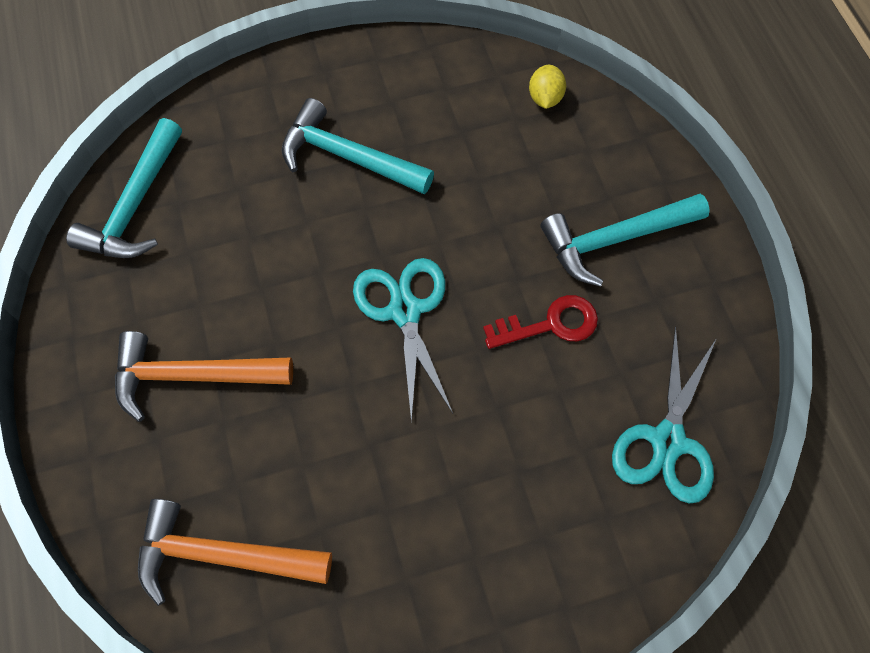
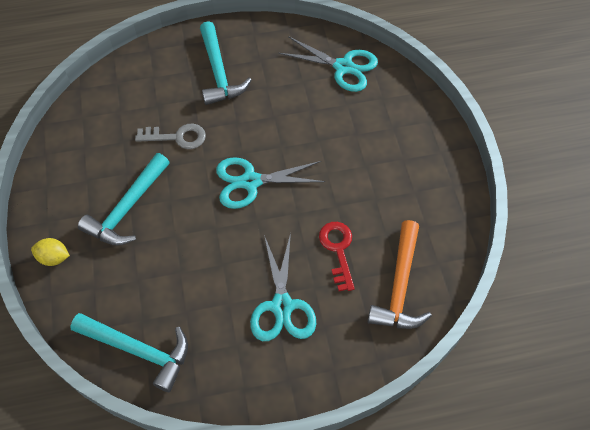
camera: 85 degrees left, 5 degrees down
orange hammer [115,331,293,422] -> turquoise scissors [250,233,316,341]
red key [483,295,598,349] -> red key moved to [319,222,355,291]
yellow lemon [529,65,566,109] -> yellow lemon moved to [31,238,70,266]
none -> grey key [135,124,206,149]

